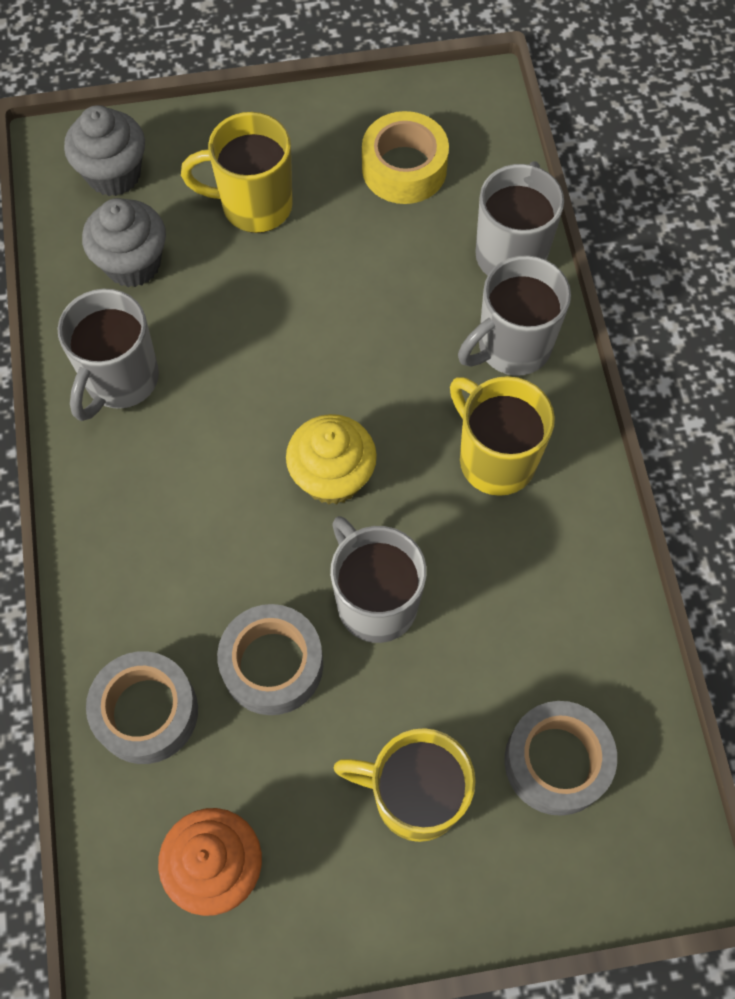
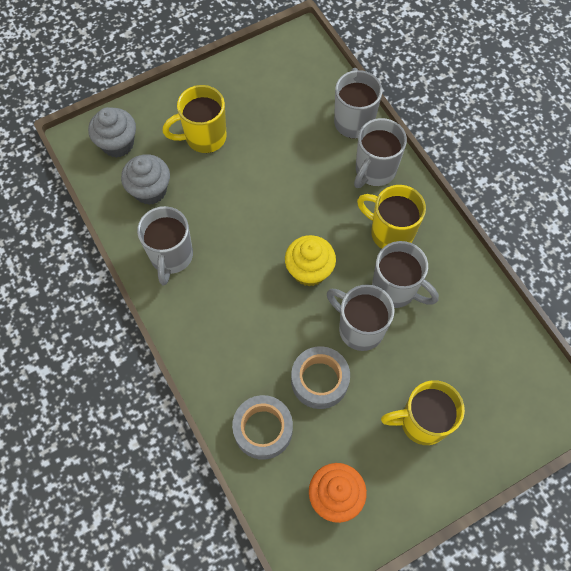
camera: 20 degrees left, 0 degrees up
yellow tape [362,111,449,204] -> none
grey tape [505,701,617,816] -> none
none -> grey mug [372,241,439,308]

